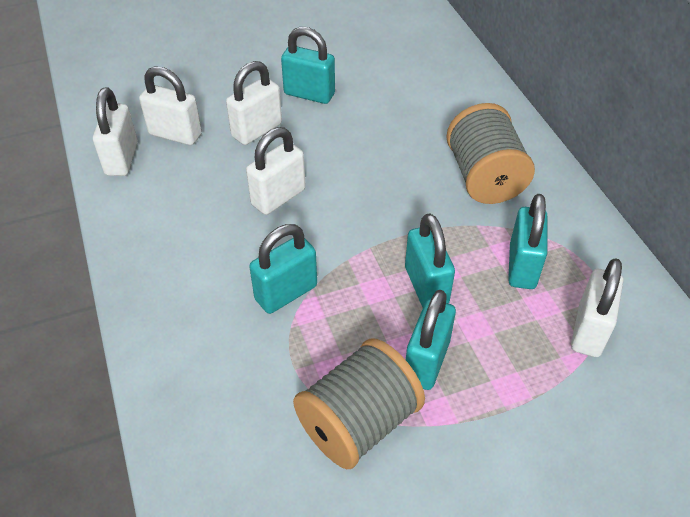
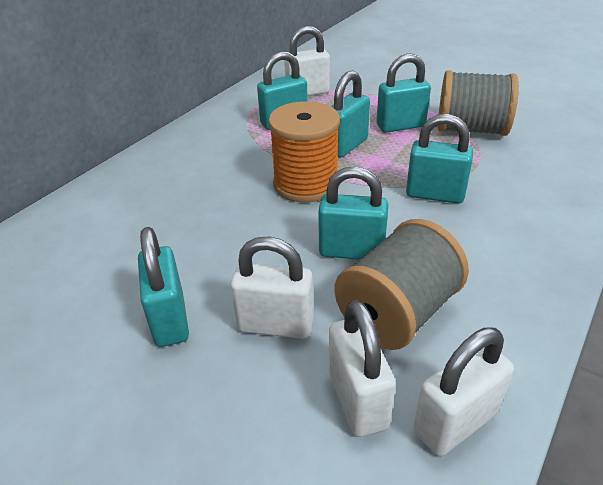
camera: 125 degrees left, 10 degrees down
white padlock [246,127,306,215] -> turquoise padlock [318,166,388,260]
grey spool [446,103,535,204] -> grey spool moved to [334,219,469,350]
none -> orange spool [268,101,340,203]

